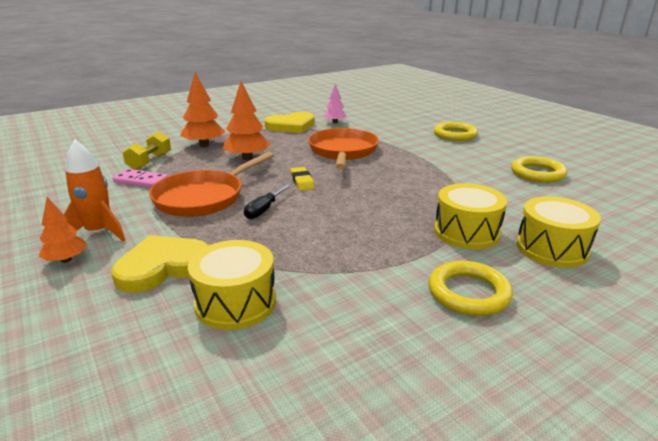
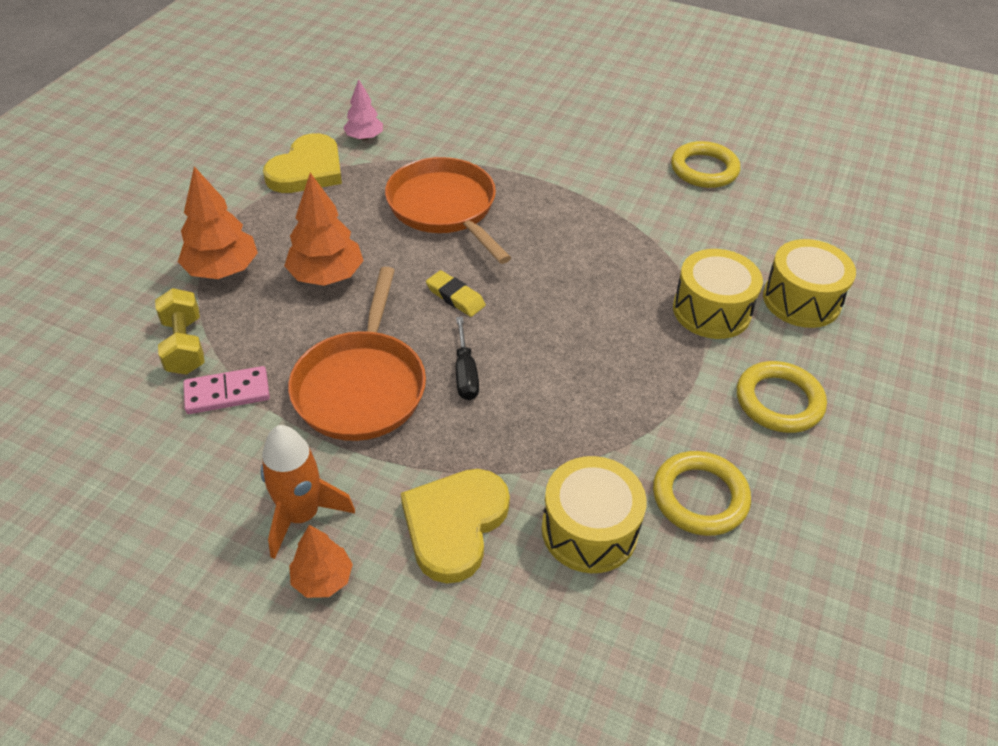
camera: 35 degrees left, 20 degrees up
yellow ring [434,122,478,141] -> yellow ring moved to [653,451,751,536]

